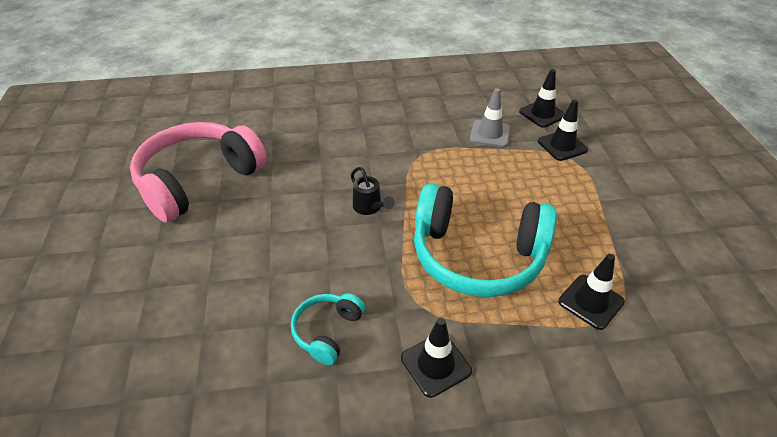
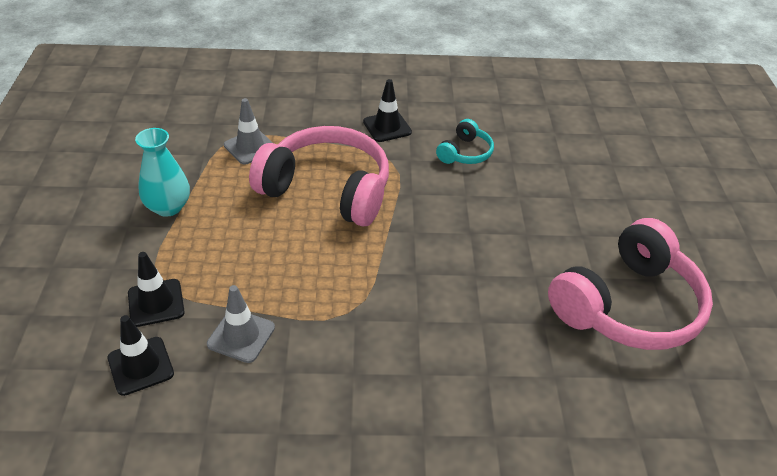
camera: 175 degrees left, 0 degrees up
black watering can [351,167,395,215] -> none
turquoise headphones [414,183,557,297] -> pink headphones [249,126,389,227]
black traffic cone [558,254,625,330] -> grey traffic cone [224,98,273,165]
none -> turquoise vase [135,128,190,217]

